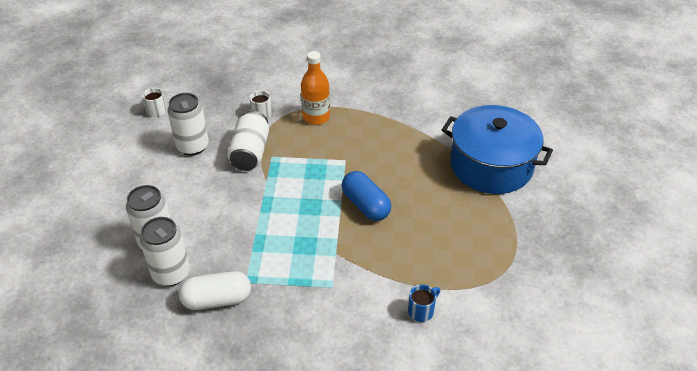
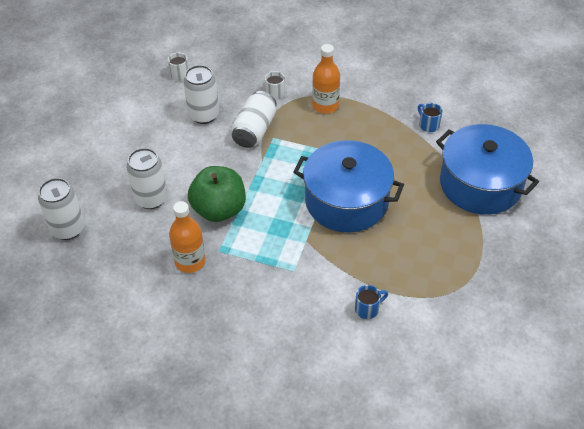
camera: 15 degrees right, 5 degrees up
white can [140,217,190,286] -> white can moved to [38,178,85,240]
white capsule [179,271,251,310] -> orange bottle [169,201,206,273]
blue capsule [342,171,391,221] -> blue pot [293,140,404,233]
none -> green apple [188,166,246,222]
none -> blue mug [418,103,442,132]

